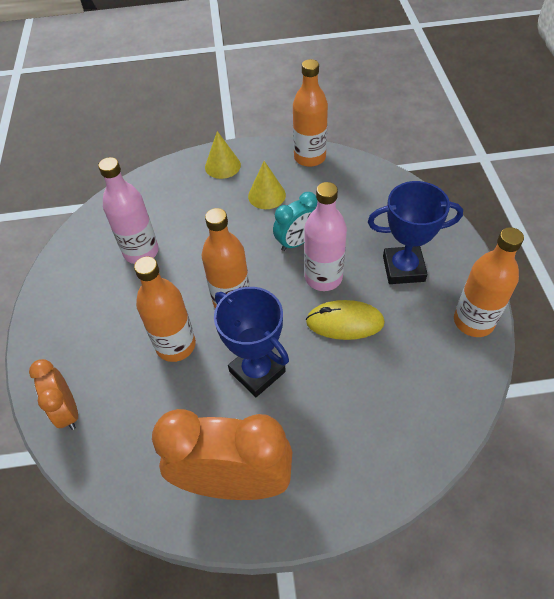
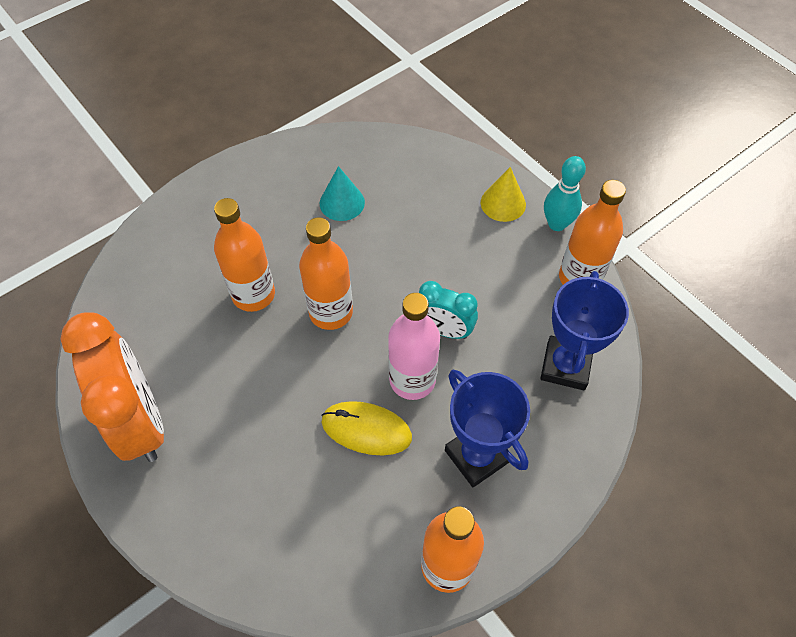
camera: 55 degrees right, 5 degrees up
orange clock [29,359,78,430] -> none
pink bottle [98,157,159,264] -> turquoise cone [320,166,365,221]
blue trophy [214,287,289,397] -> blue trophy moved to [540,271,629,390]
yellow cone [248,161,286,209] -> none
yellow mouse [306,300,385,340] -> yellow mouse turned 45 degrees counterclockwise [321,401,412,455]
none -> turquoise bowling pin [544,156,586,231]

